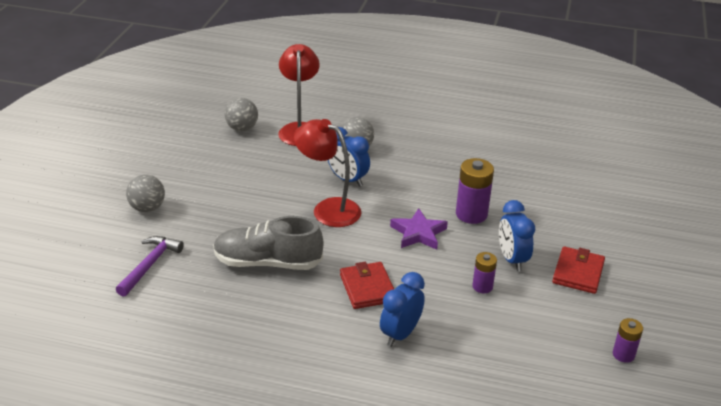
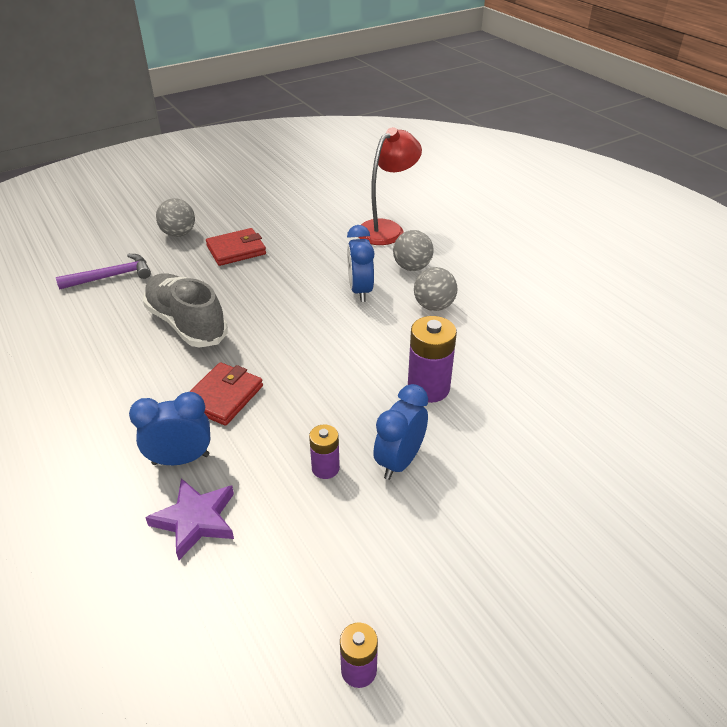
camera: 45 degrees right, 5 degrees up
grey ball [225,98,258,131] -> grey ball moved to [414,267,457,311]
red lamp [294,119,361,227] -> none
purple star [390,208,448,250] -> purple star moved to [145,478,234,560]
red wallet [552,246,605,294] -> red wallet moved to [206,228,266,266]

